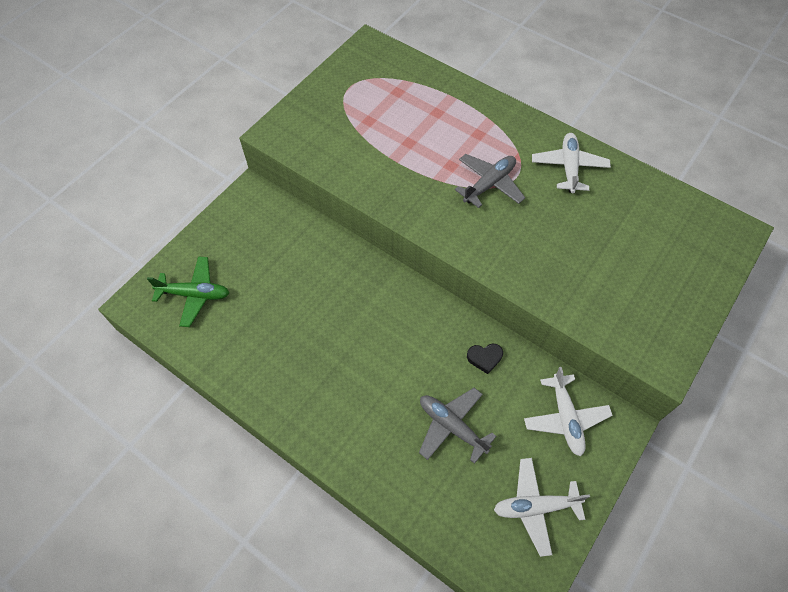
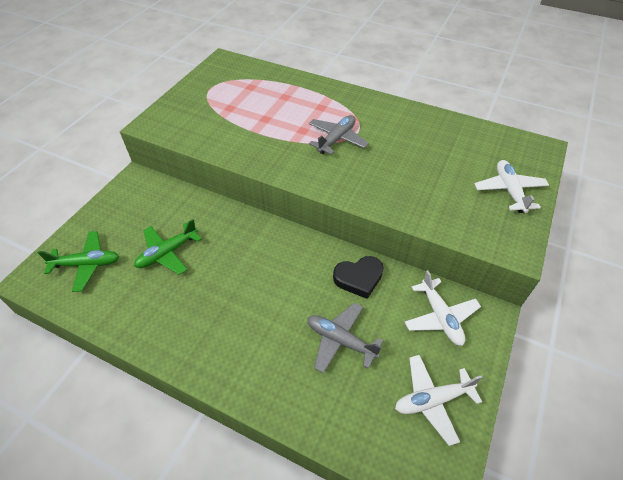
camera: 10 degrees left, 10 degrees down
black heart [467,344,503,374] -> black heart [333,256,384,299], size x1.58
white plane [532,133,611,193] -> white plane moved to [474,160,549,213]
none -> green plane [134,219,202,275]

